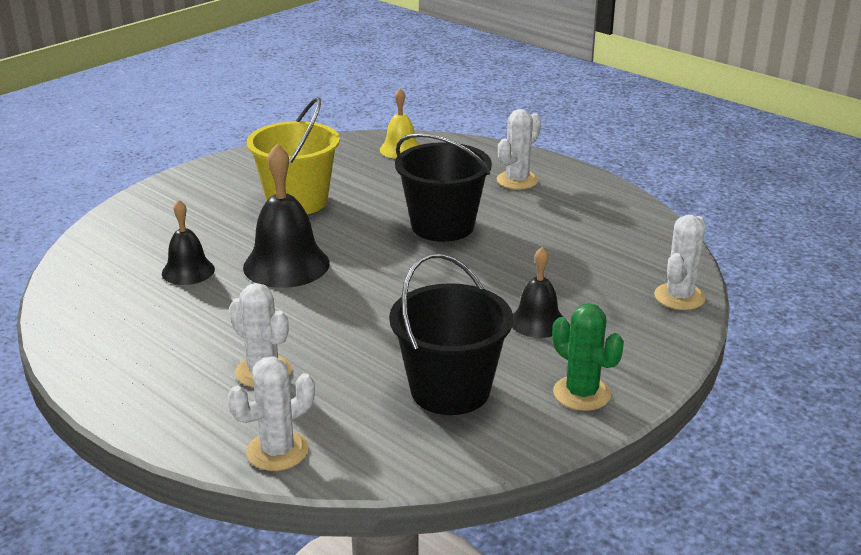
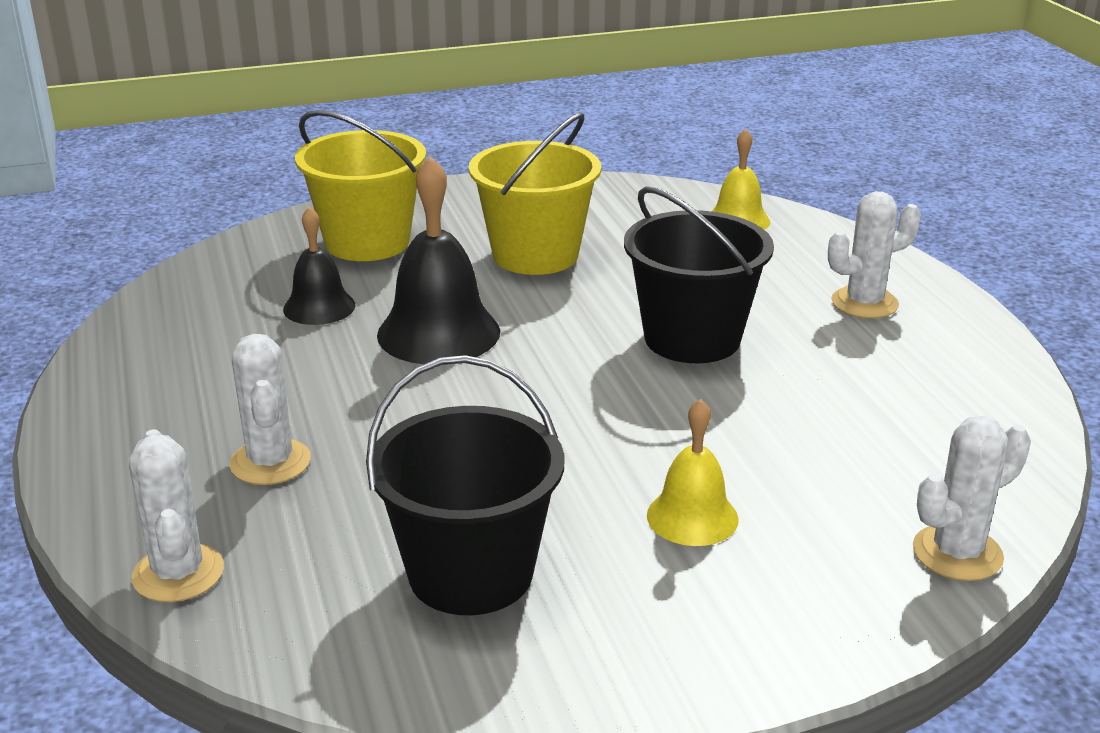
camera: 30 degrees right, 0 degrees up
white cactus [227,357,315,471] -> white cactus turned 75 degrees clockwise [129,429,224,602]
black bell [512,247,563,338] -> yellow bell [647,399,739,546]
green cactus [552,303,624,411] -> none
none -> yellow bucket [295,110,426,261]

